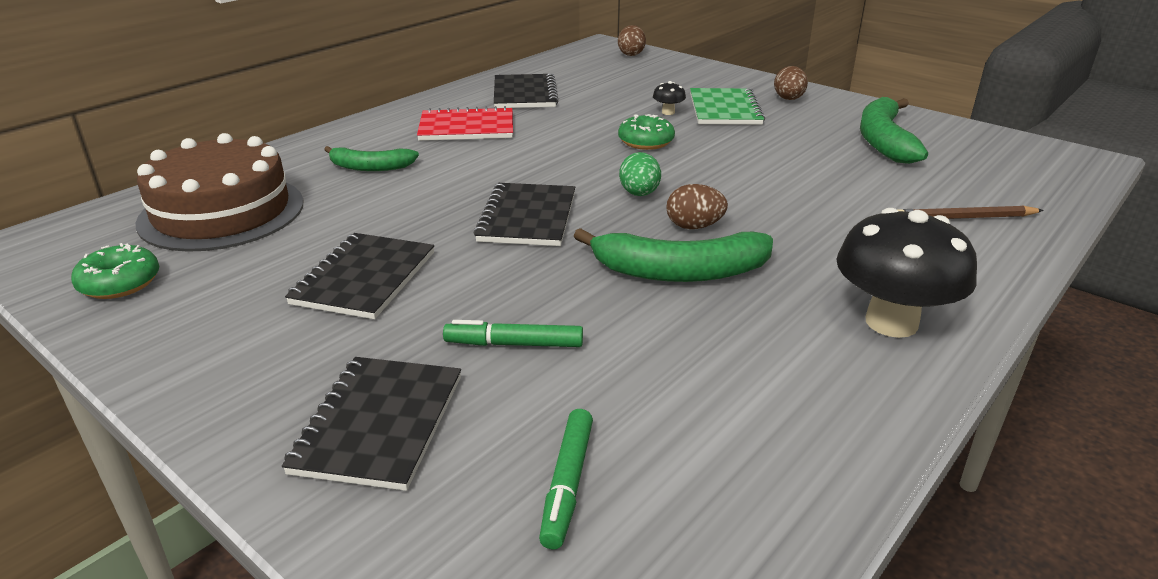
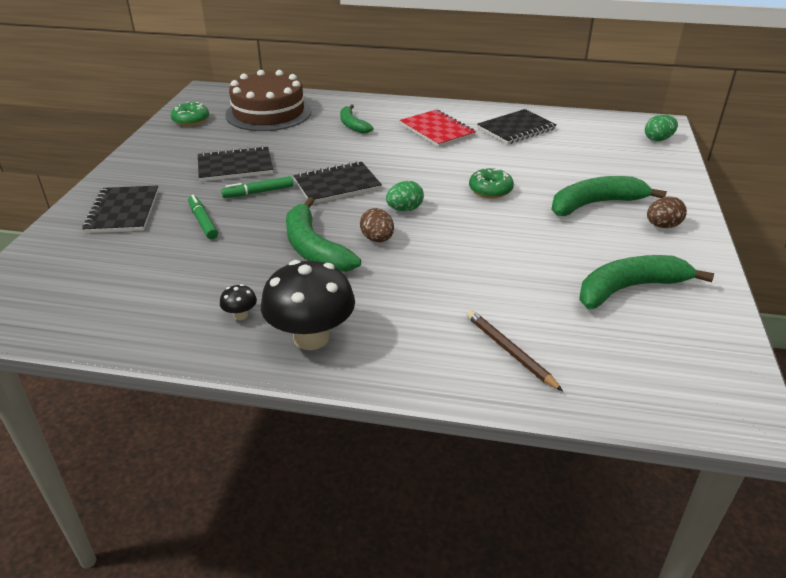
camera: 60 degrees right, 5 degrees up
black notebook [282,357,461,491] -> black notebook turned 75 degrees counterclockwise [82,185,159,233]
green marker [539,409,593,549] -> green marker moved to [221,176,293,198]
brown egg [618,25,646,56] -> green egg [645,115,678,141]
black mushroom [653,81,686,115] -> black mushroom moved to [220,284,257,320]
green notebook [690,88,765,125] -> green banana [551,176,667,216]

